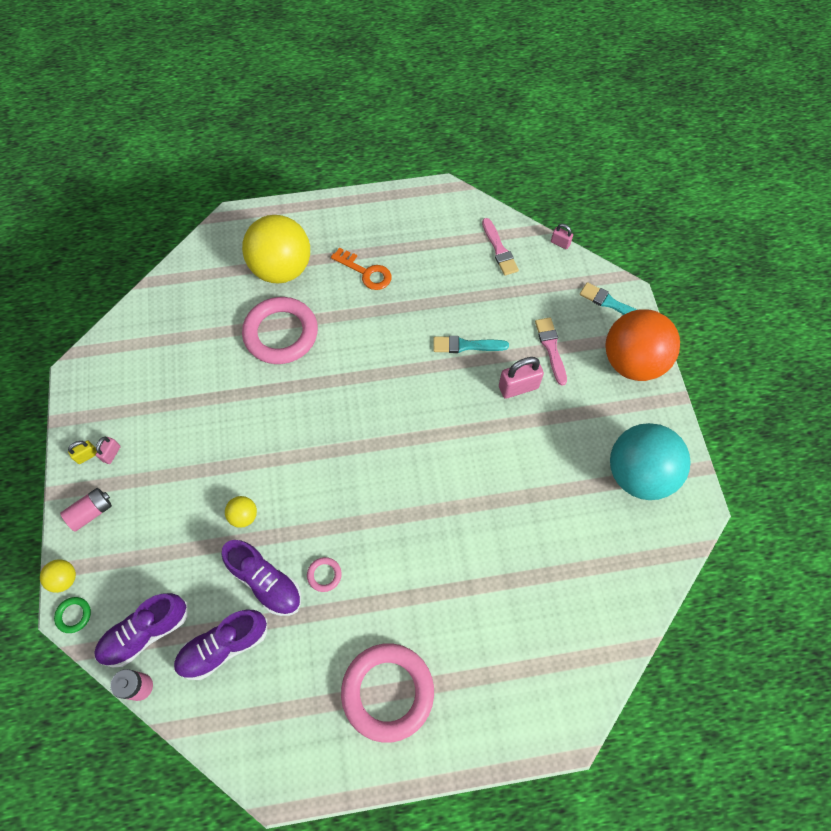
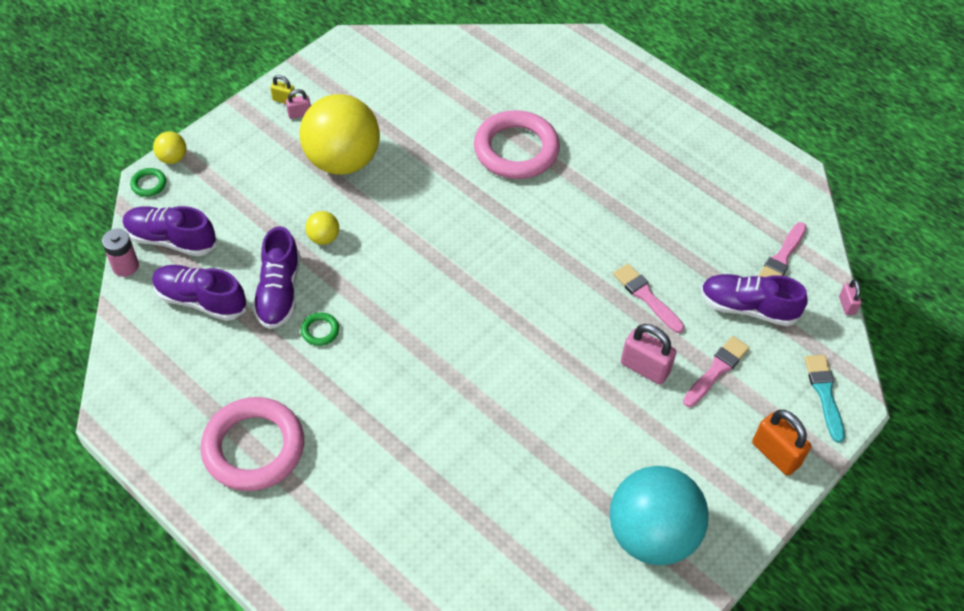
camera: 50 degrees right, 10 degrees down
pink battery [60,488,112,532] -> none
yellow ball [242,215,310,284] -> yellow ball moved to [300,94,380,175]
pink ring [307,557,342,592] -> green ring [301,312,339,346]
orange key [331,248,392,290] -> none
turquoise brush [433,336,509,353] -> pink brush [613,264,684,333]
orange ball [605,309,680,381] -> orange padlock [752,410,811,476]
none -> purple shoe [701,274,808,326]

